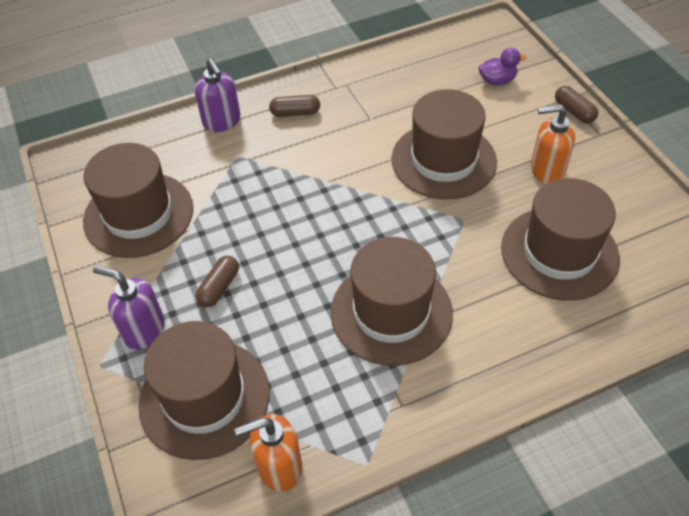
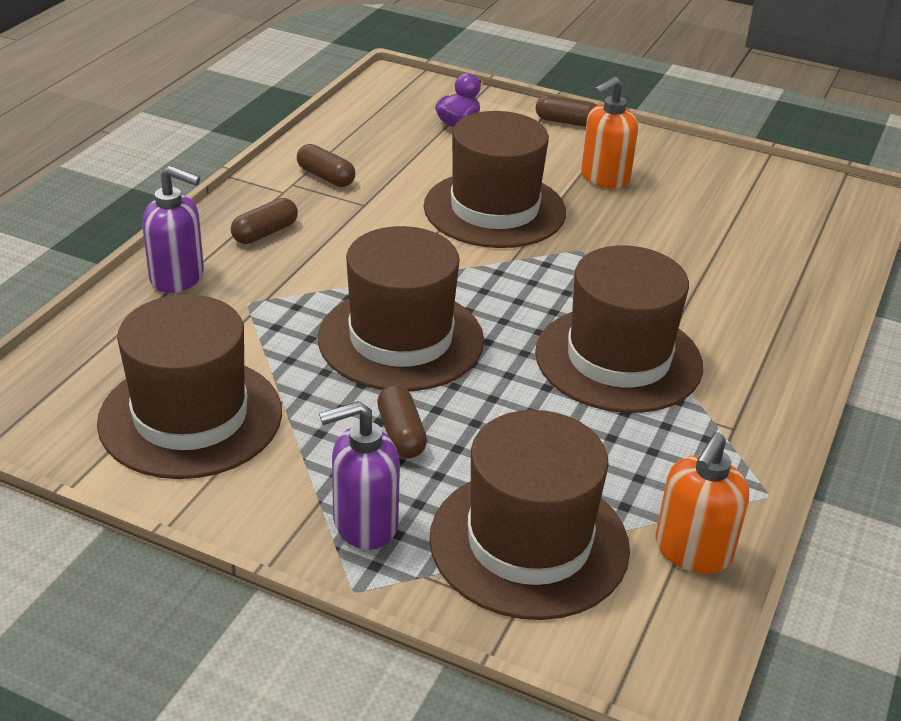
camera: 45 degrees left, 15 degrees down
brown hat [501,178,620,301] -> brown hat moved to [318,226,484,391]
none -> brown capsule [297,144,355,187]

